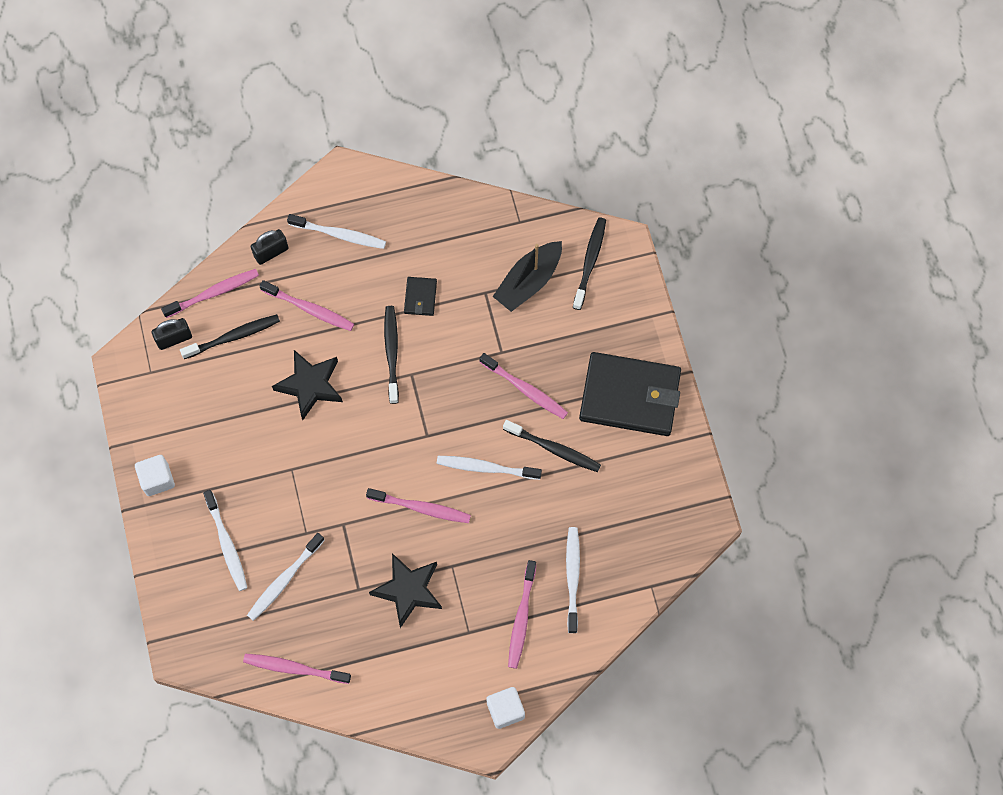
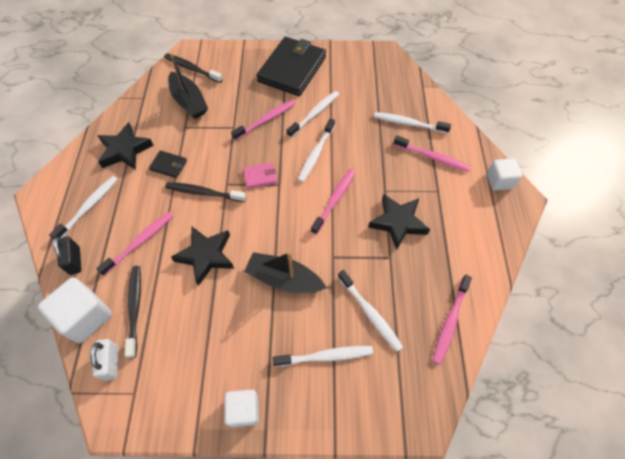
camera: 75 degrees left, 10 degrees down
black padlock [152,318,192,350] -> white padlock [90,339,119,381]
pink toothbrush [161,269,259,318] -> white cube [37,277,112,343]
black toothbrush [503,420,601,472] -> white toothbrush [287,91,339,138]
none -> black star [98,122,154,170]
none -> pink wallet [243,162,277,189]
none -> black boat [244,252,326,293]

